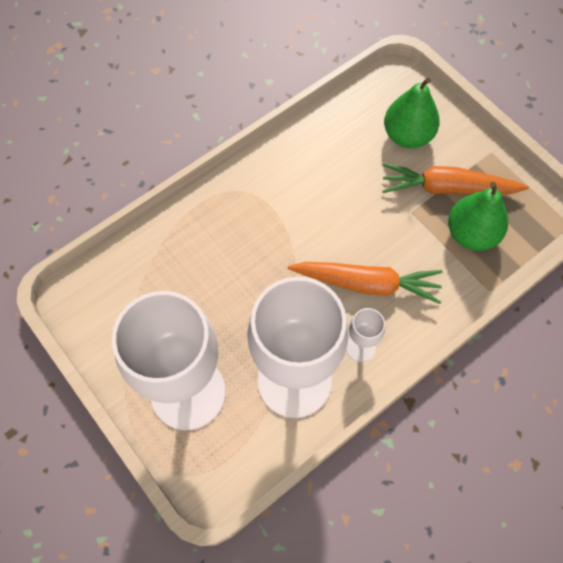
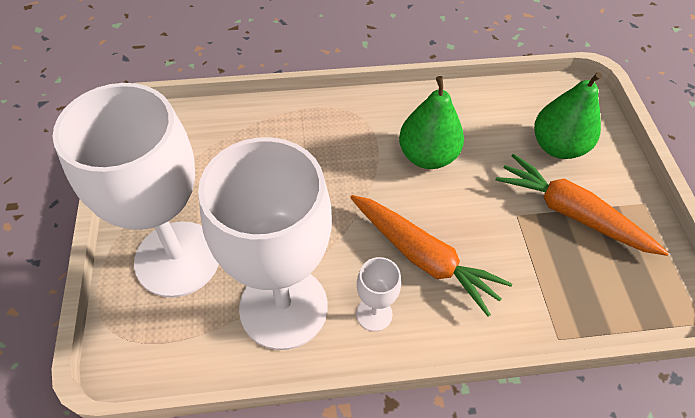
camera: 30 degrees right, 10 degrees down
green pear [448,182,508,251] -> green pear moved to [399,76,464,169]

